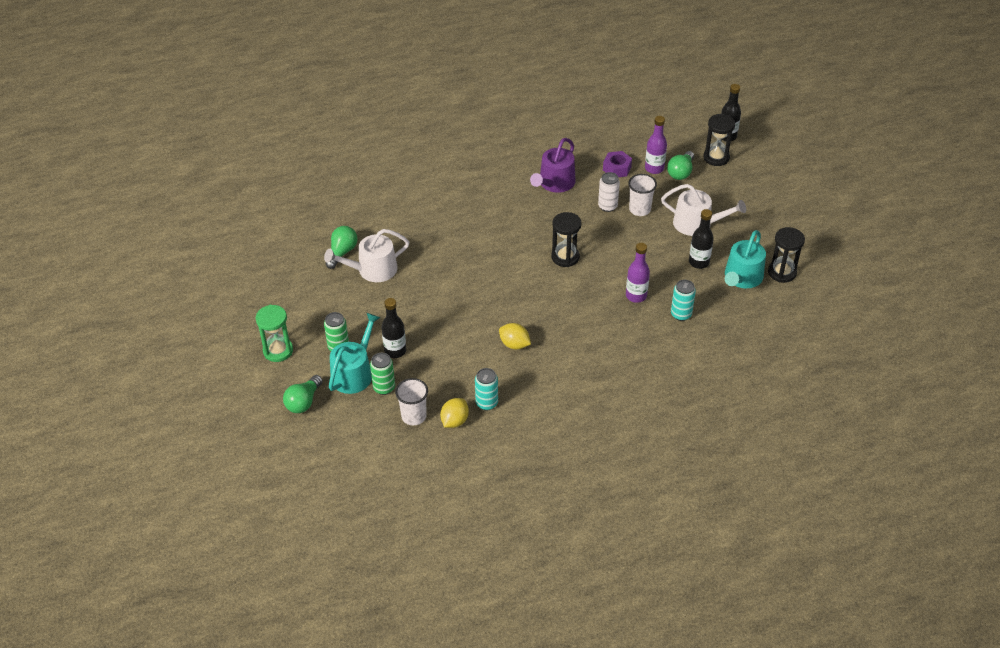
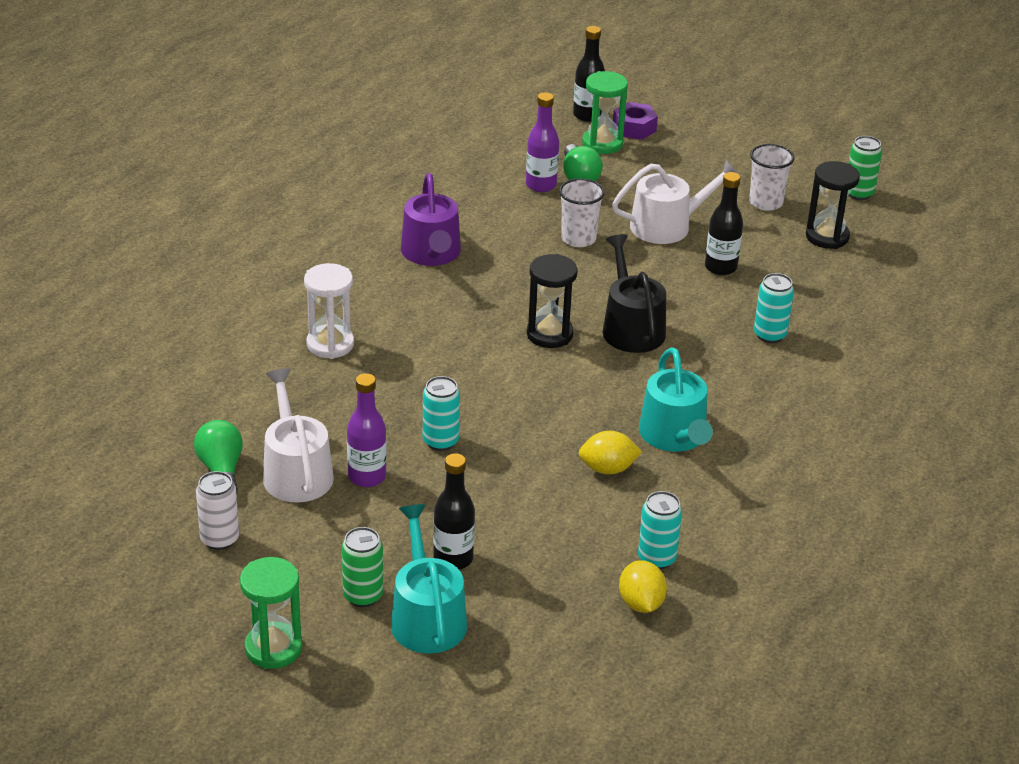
camera: 40 degrees left, 10 degrees down
green light bulb [283,375,323,413] -> none
white watering can [324,229,409,282] -> white watering can turned 135 degrees clockwise [263,369,334,503]
green can [370,353,395,395] -> green can moved to [848,136,882,200]
white cup [395,378,428,425] -> white cup moved to [749,144,795,211]
white can [598,172,620,212] -> white can moved to [196,471,239,550]
purple nut [603,151,632,177] -> purple nut moved to [613,102,658,140]
purple bottle [626,243,650,303] -> purple bottle moved to [347,373,387,487]
black hourglass [703,114,735,166] -> green hourglass [582,71,628,154]
turquoise watering can [725,230,766,288] -> turquoise watering can moved to [639,347,713,452]
none -> white hourglass [304,263,354,359]
none -> turquoise can [423,376,460,451]
none -> black watering can [603,234,666,353]

